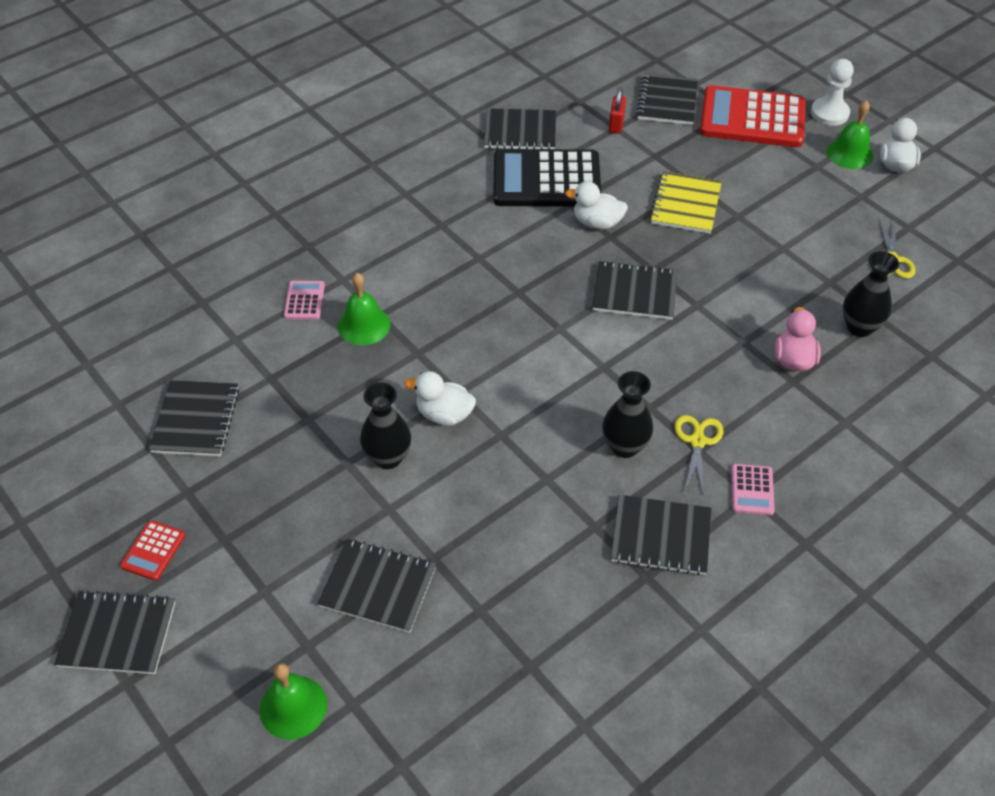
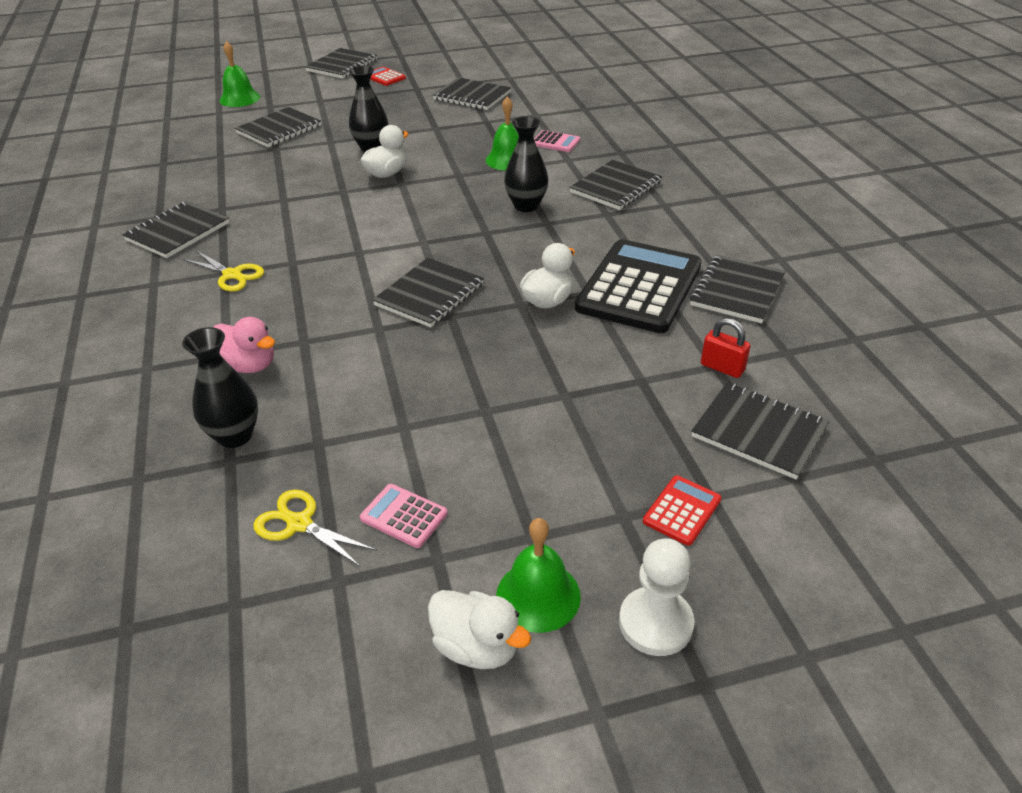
camera: 115 degrees right, 10 degrees down
black vase [602,371,653,458] -> black vase moved to [504,116,548,212]
yellow notebook [650,171,722,234] -> none
red calculator [700,85,806,147] -> red calculator [643,475,722,546], size x0.42
pink calculator [731,464,775,515] -> pink calculator moved to [360,484,447,548]
none -> black notebook [569,160,662,210]

